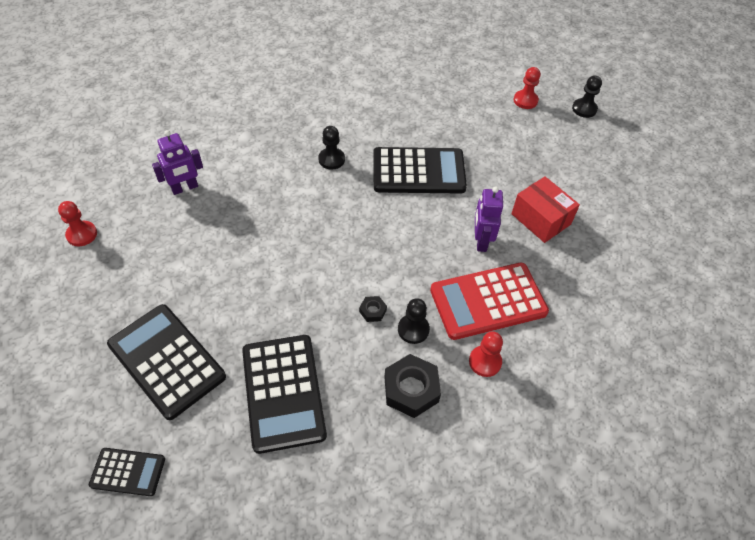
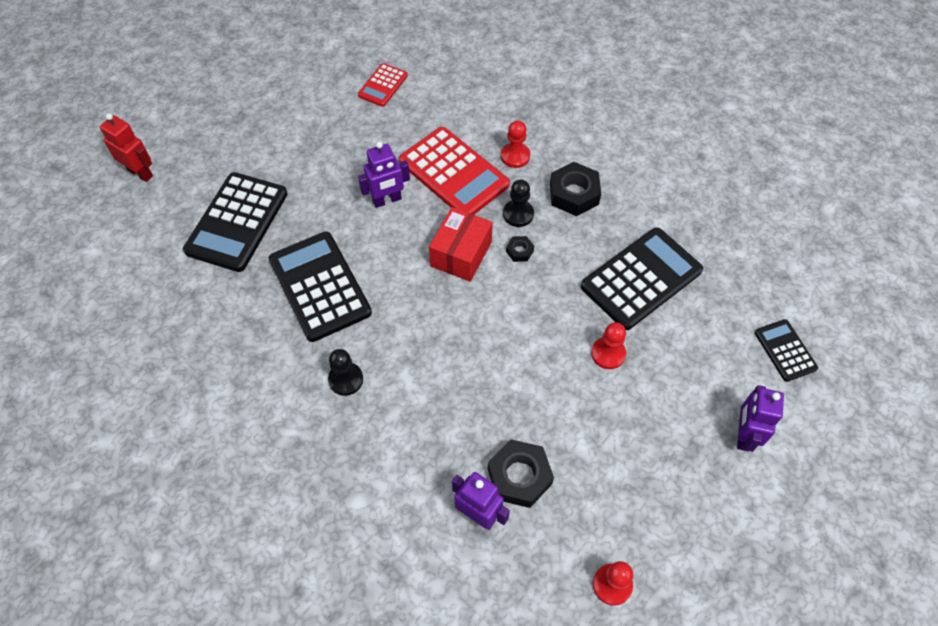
camera: 115 degrees left, 5 degrees up
black calculator [107,304,226,420] -> black calculator moved to [183,172,288,272]
red box [511,176,580,243] -> red box moved to [429,207,493,282]
red pawn [514,67,541,109] -> red pawn moved to [591,322,626,369]
black pawn [572,76,602,118] -> red robot [100,113,153,182]
none -> red calculator [358,63,408,107]
none -> black nut [488,439,554,508]
none -> purple robot [737,385,784,452]

